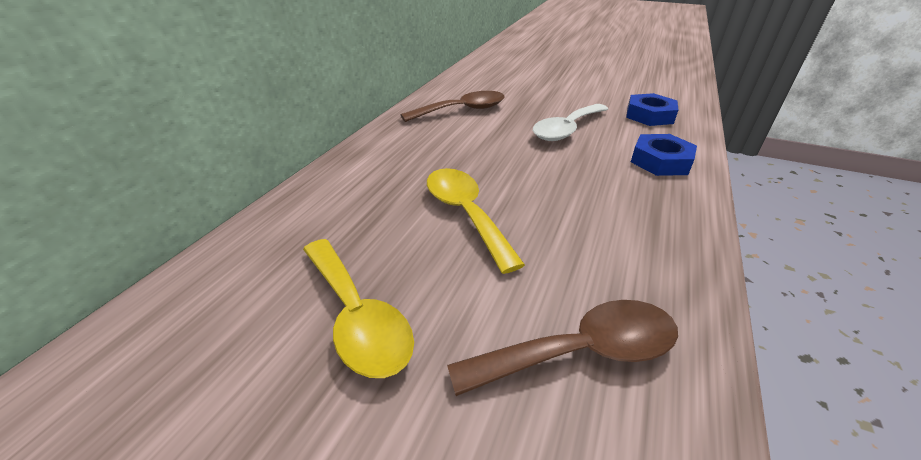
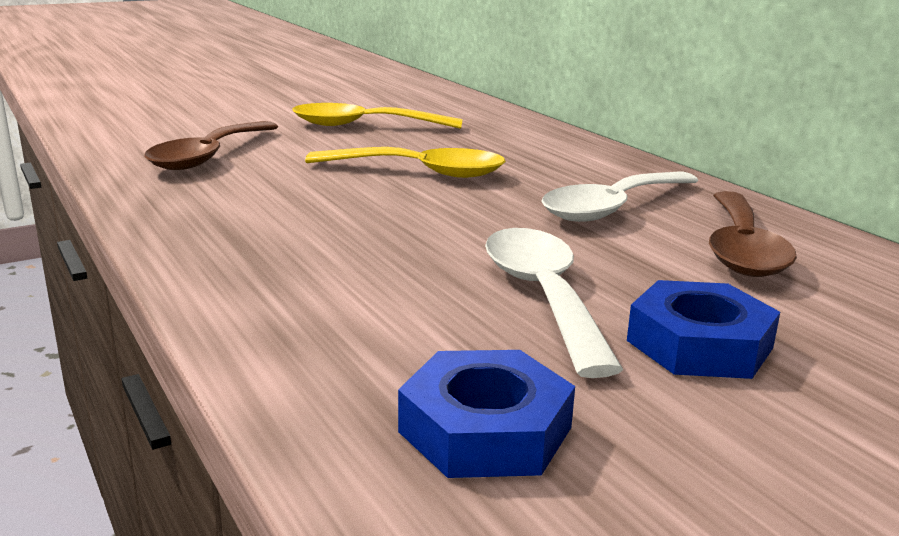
camera: 125 degrees right, 15 degrees down
blue nut [631,134,697,176] -> blue nut moved to [627,280,780,379]
none -> white spoon [541,172,698,222]

